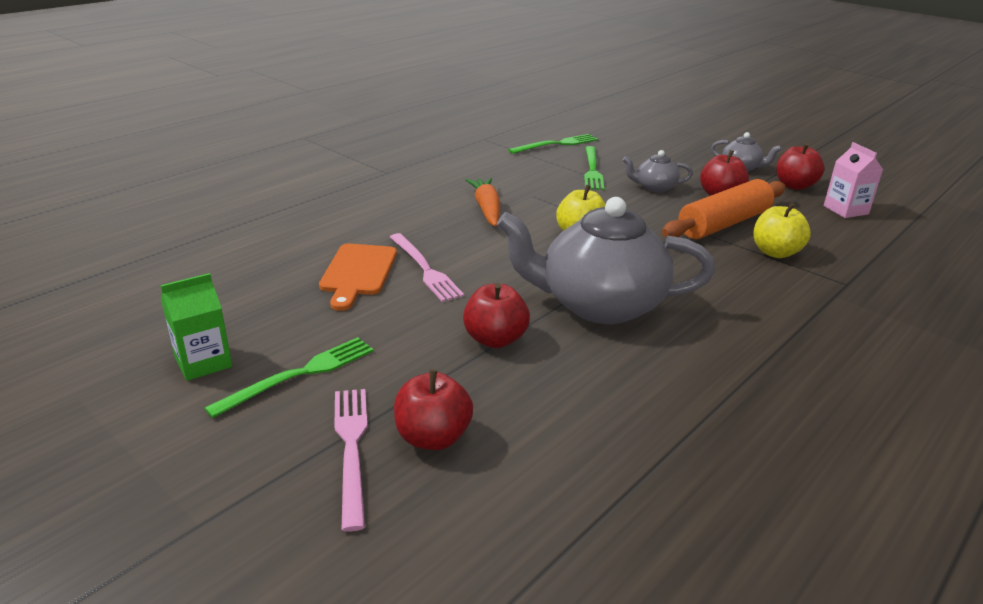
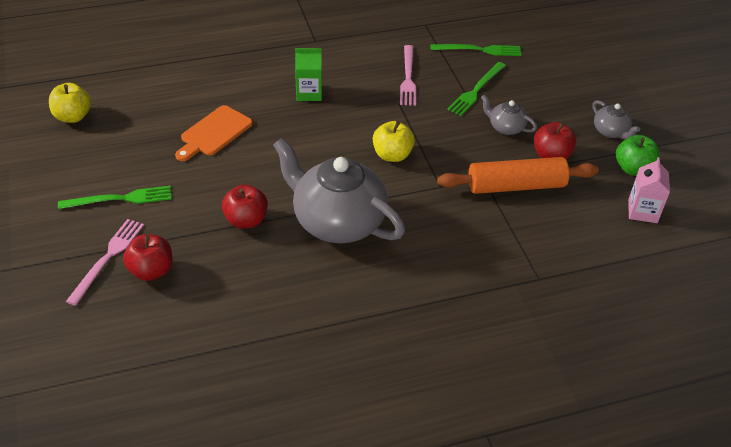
camera: 30 degrees right, 15 degrees up
green carton [160,273,232,381] -> green carton moved to [295,48,322,101]
pink fork [390,233,464,302] -> pink fork moved to [400,45,416,106]
orange carrot [466,178,500,226] -> none
yellow apple [753,203,811,258] -> yellow apple moved to [49,83,91,123]
red apple [776,143,825,190] -> green apple [616,135,659,176]

